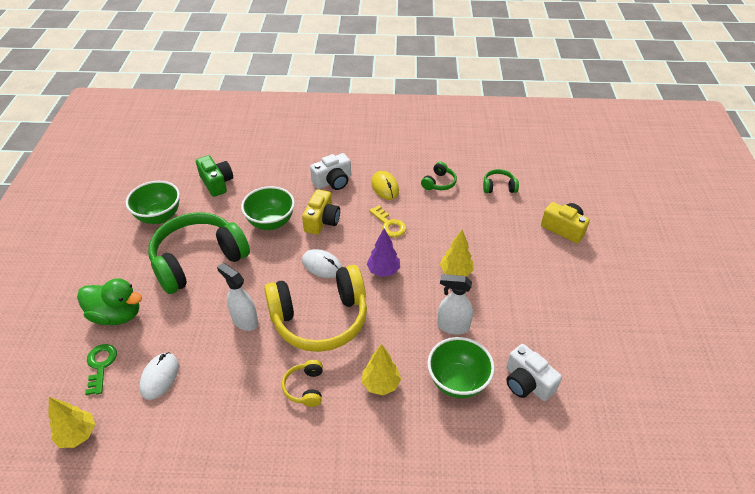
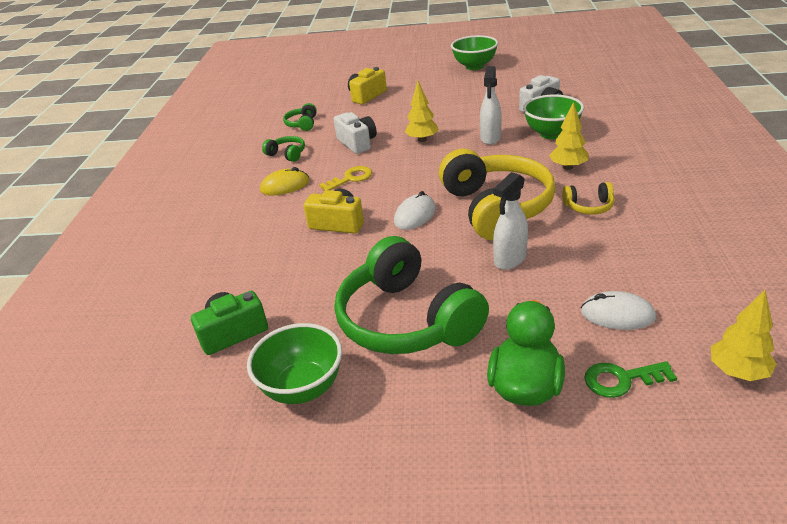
camera: 85 degrees left, 10 degrees down
green bowl [241,186,295,230] -> green bowl moved to [451,35,498,70]
white camera [310,153,351,190] -> white camera moved to [334,112,377,154]
purple tree [367,228,400,277] -> none

